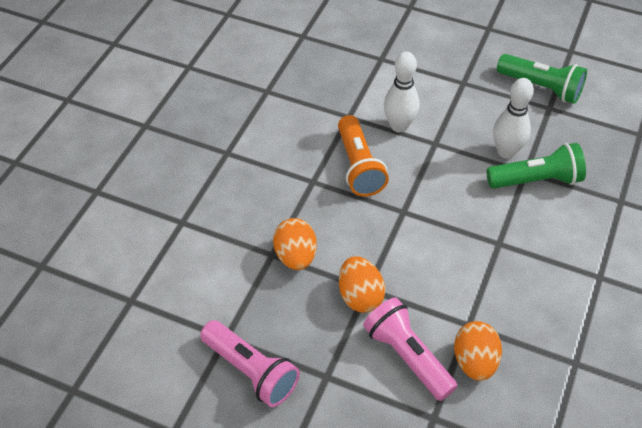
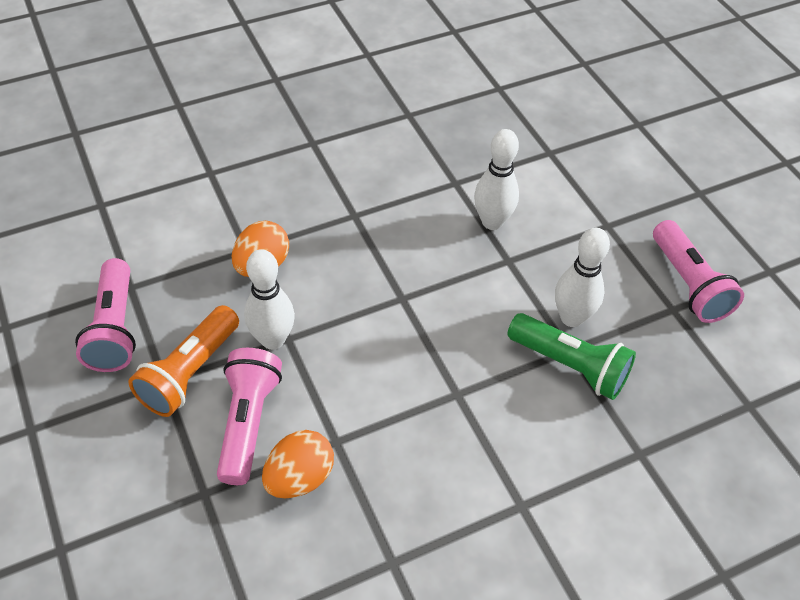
camera: 40 degrees right, 0 degrees up
orange flashlight [338,115,389,197] -> orange flashlight moved to [128,305,239,417]
orange egg [339,256,385,313] -> white bowling pin [244,249,295,350]
green flashlight [497,54,587,104] -> pink flashlight [653,220,744,323]

